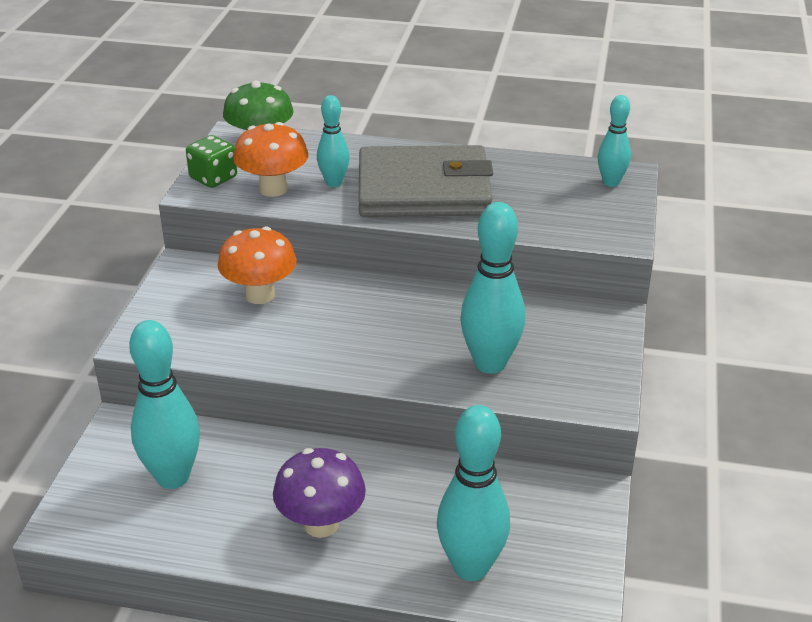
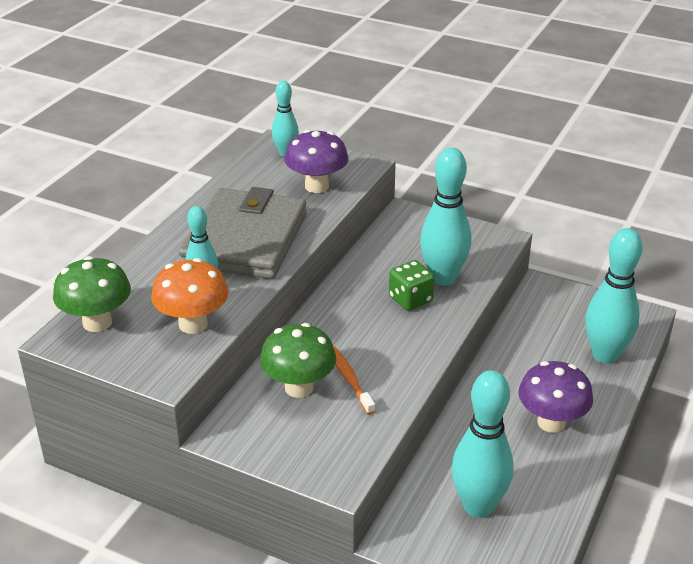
camera: 75 degrees left, 0 degrees up
green dice [186,135,237,188] -> green dice moved to [389,260,435,311]
orange mushroom [217,226,297,304] -> green mushroom [260,323,336,398]
none -> purple mushroom [284,130,348,193]
none -> orange toothbrush [333,346,375,415]

